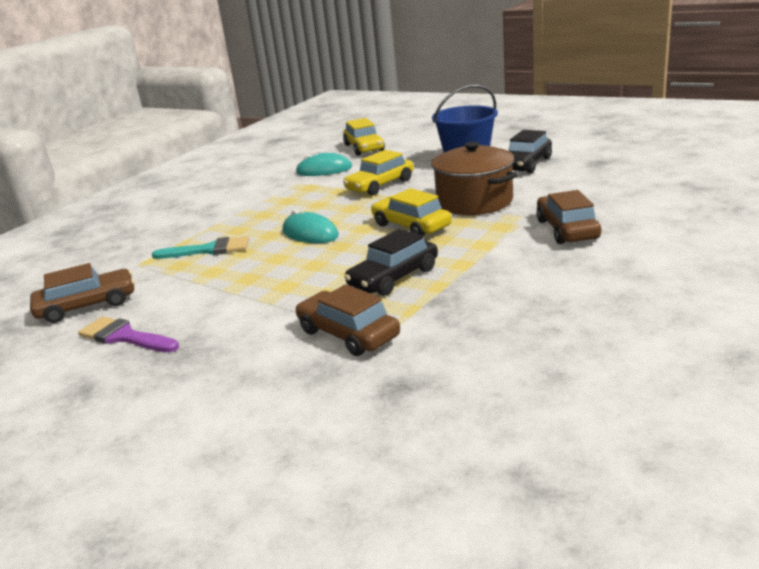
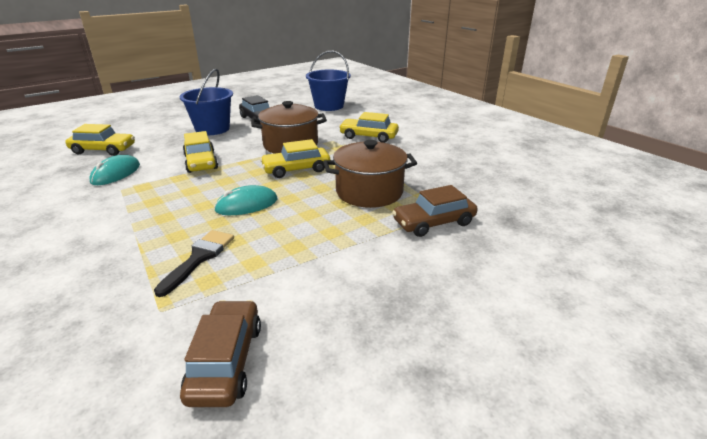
camera: 70 degrees left, 5 degrees up
purple brush [78,317,179,352] -> none
turquoise brush [152,236,249,259] -> black brush [154,230,234,297]
black car [344,229,438,296] -> brown pot [323,140,417,208]
brown car [536,190,601,244] -> yellow car [339,112,399,143]
none -> blue bucket [306,51,351,111]

